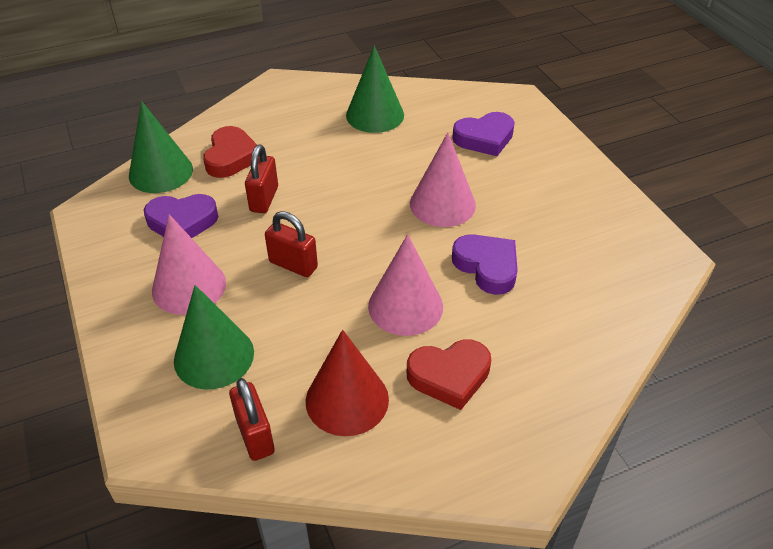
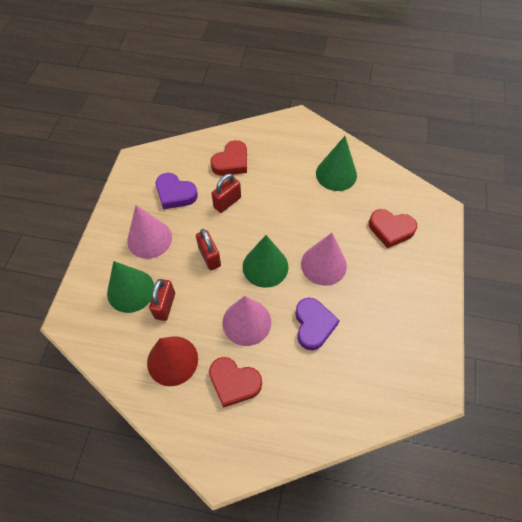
camera: 35 degrees right, 15 degrees up
green cone [129,101,193,193] -> green cone moved to [243,235,289,288]
red padlock [229,378,275,461] -> red padlock moved to [149,279,175,321]
purple heart [452,112,515,156] -> red heart [369,209,417,248]

